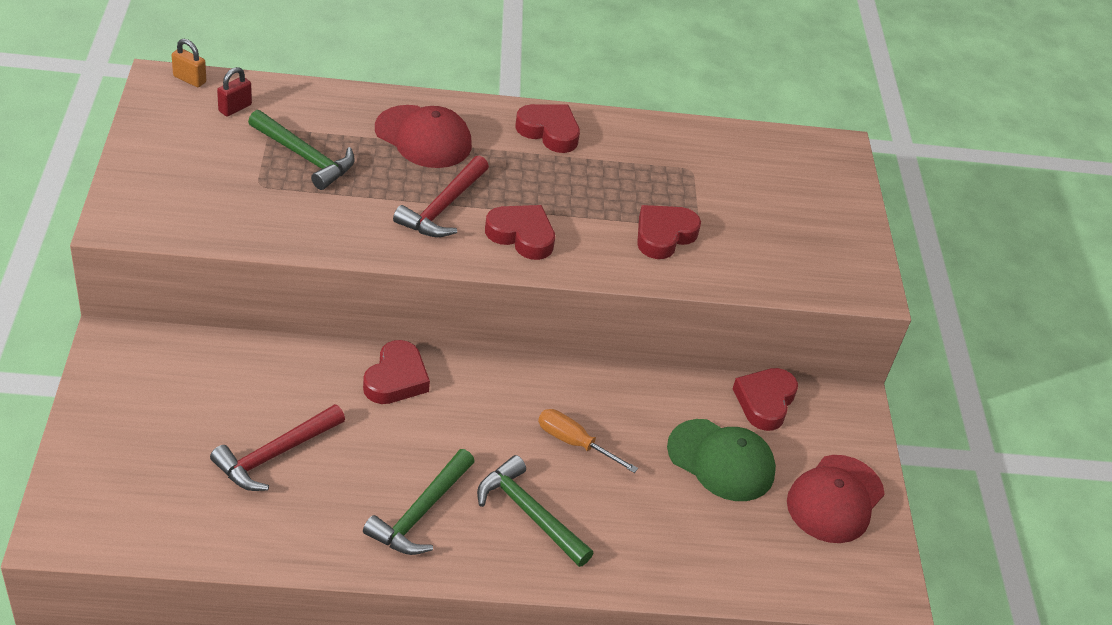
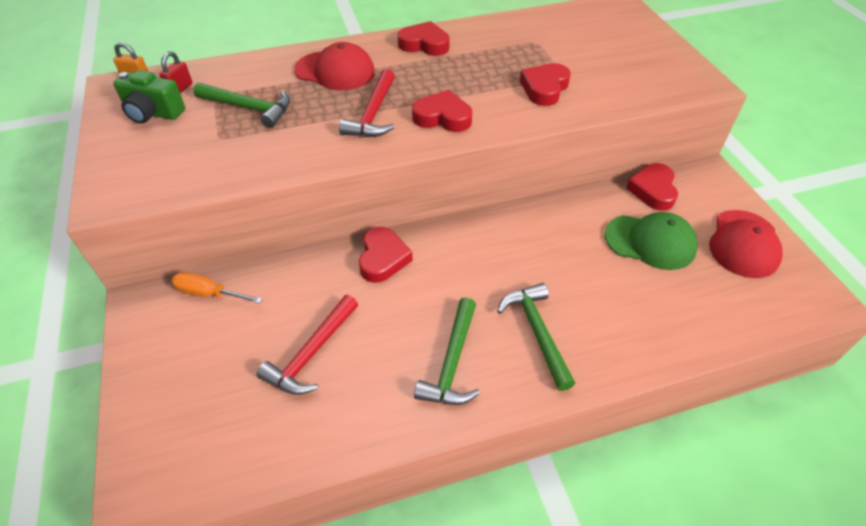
camera: 10 degrees left, 5 degrees up
green hammer [477,455,593,567] -> green hammer turned 45 degrees clockwise [497,283,575,391]
orange screwdriver [538,409,638,473] -> orange screwdriver moved to [171,272,263,304]
none -> green camera [113,70,185,123]

